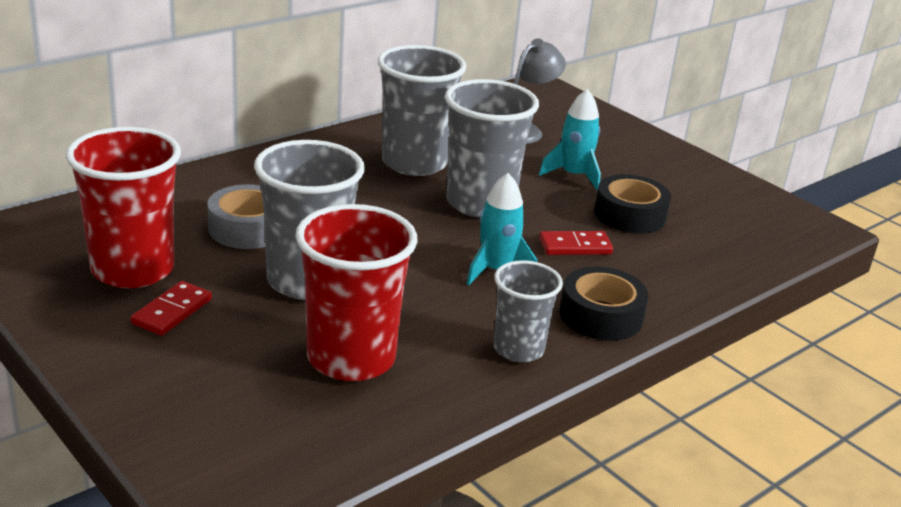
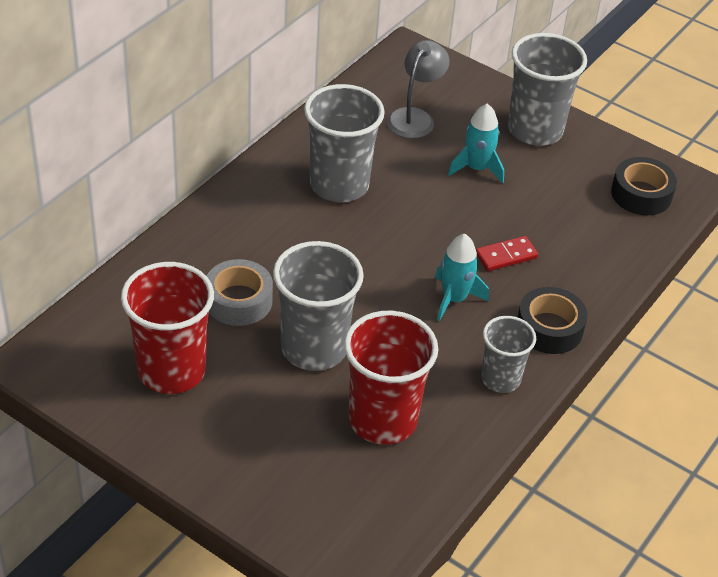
camera: 15 degrees left, 15 degrees up
red domino [131,281,212,336] -> none
grey cup [445,79,539,218] -> grey cup moved to [508,33,587,146]
black tape [594,174,671,234] -> black tape moved to [611,157,677,215]

